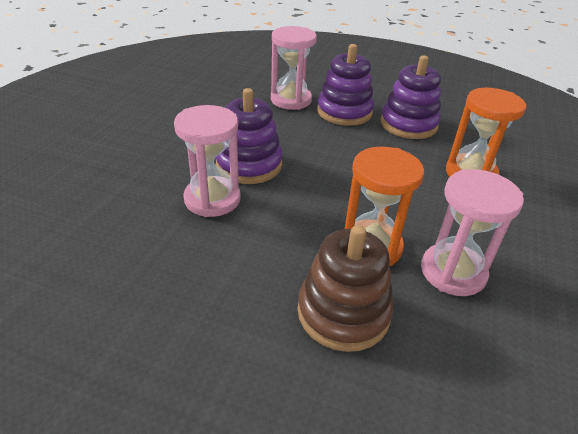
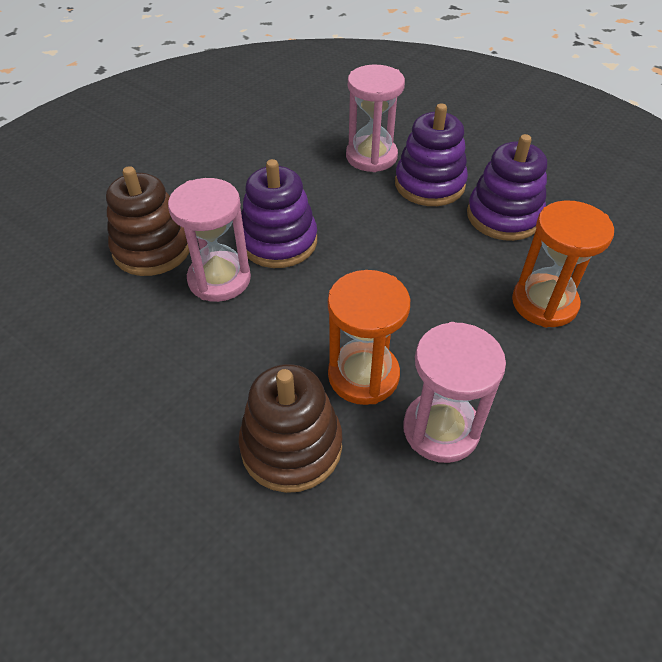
camera: 20 degrees right, 10 degrees up
none -> brown stacking toy [106,166,189,276]

